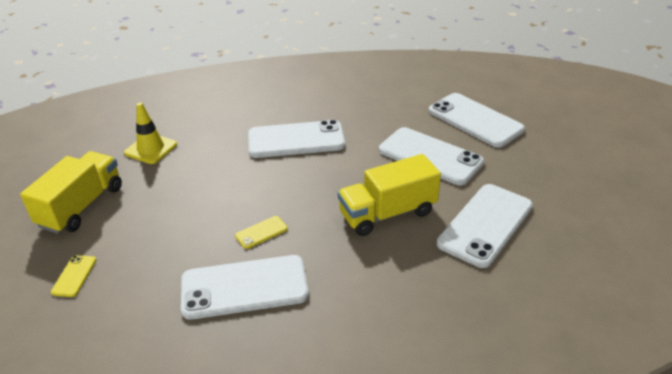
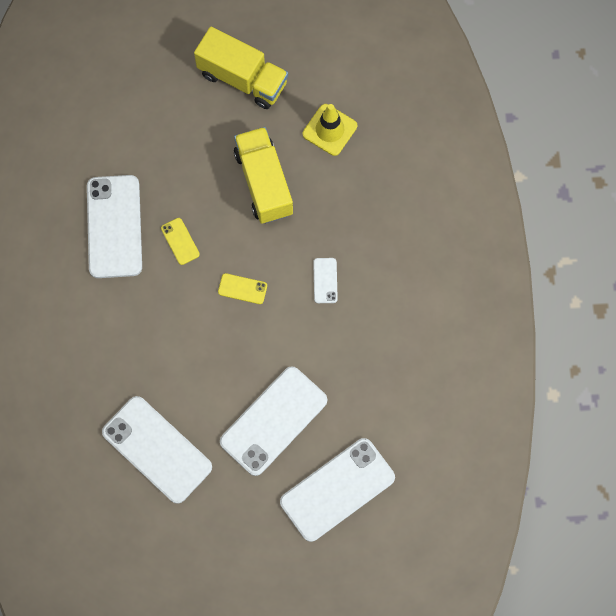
camera: 95 degrees right, 35 degrees up
yellow phone [51,255,96,297] -> yellow phone moved to [218,273,267,304]
white phone [248,120,345,158] -> white phone [313,258,338,303], size x0.44
yellow truck [338,154,441,236] -> yellow truck moved to [234,127,293,224]

